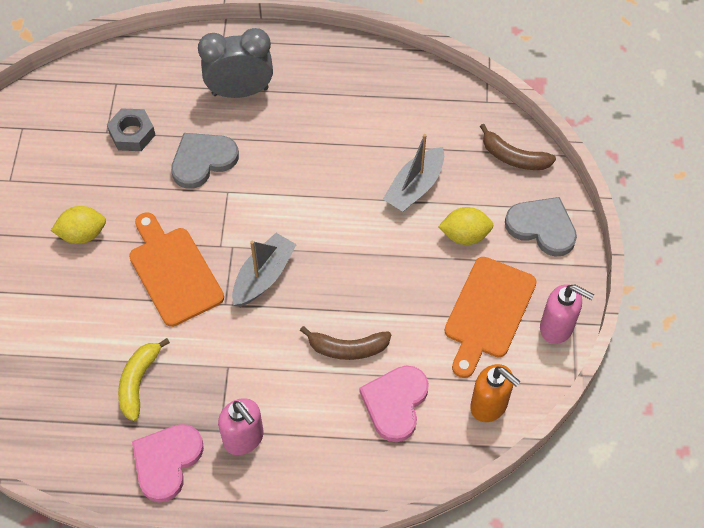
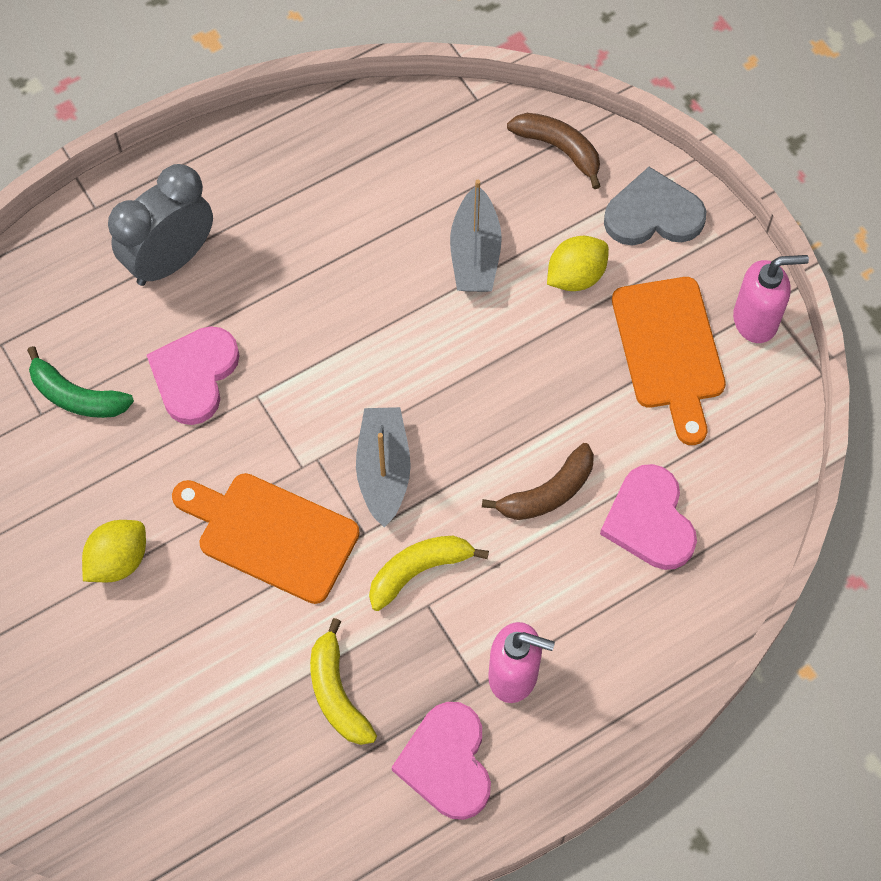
camera: 35 degrees left, 5 degrees up
grey nut [107,108,155,151] -> green banana [27,346,134,418]
grey heart [171,133,239,189] -> pink heart [147,326,240,425]
orange soap dispenser [470,364,521,422] -> none
brown banana [480,124,556,170] -> brown banana turned 135 degrees counterclockwise [507,113,600,189]
none -> yellow banana [369,536,489,611]

